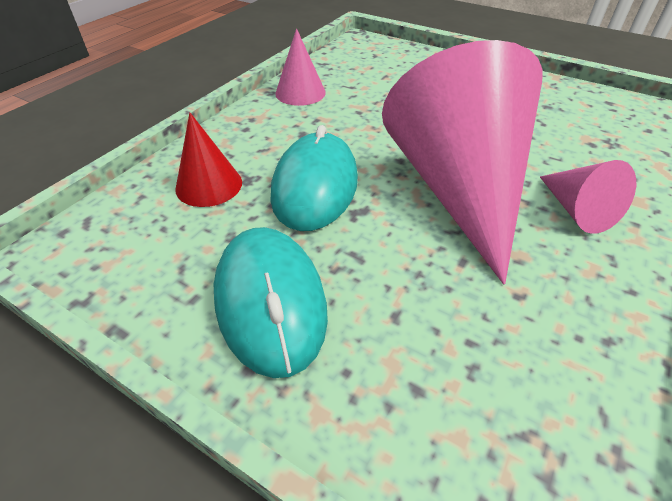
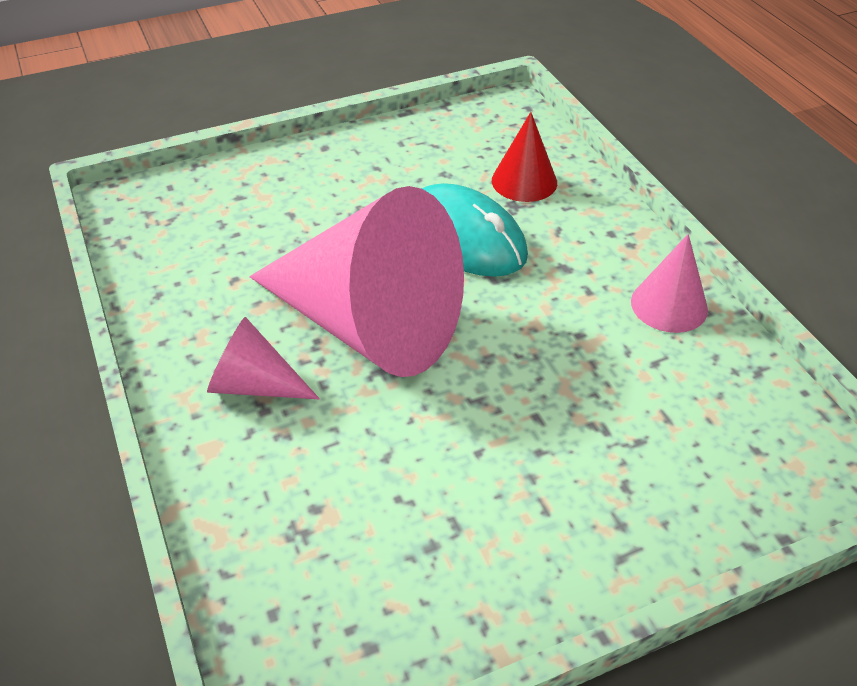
camera: 125 degrees right, 0 degrees up
turquoise mouse [214,227,328,378] -> none

